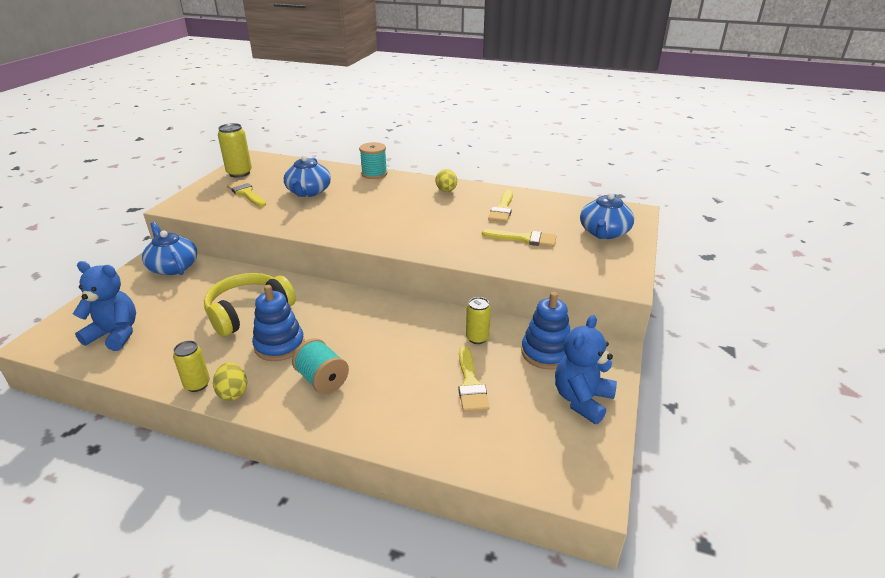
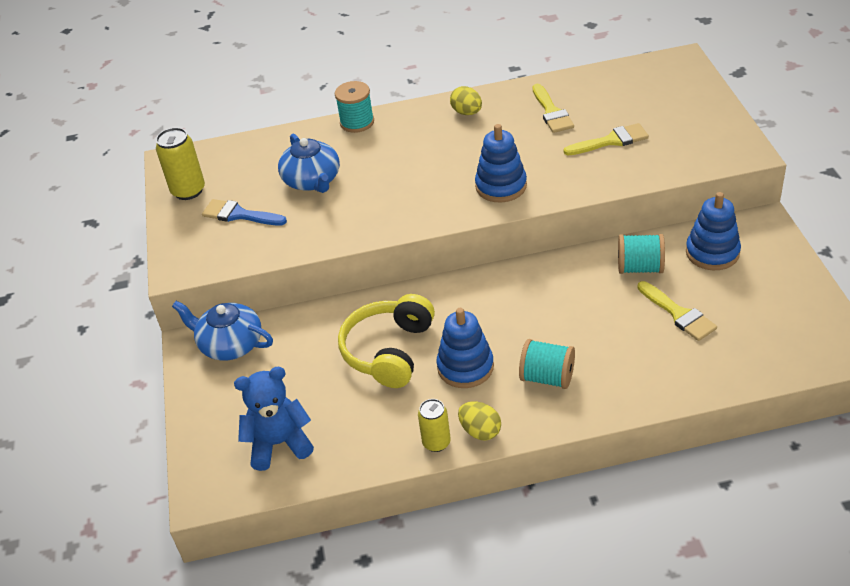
camera: 25 degrees left, 10 degrees up
yellow brush [227,180,266,207] -> blue brush [202,199,287,226]
yellow can [466,297,491,344] -> turquoise spool [618,234,665,274]
blue teddy bear [555,315,617,424] -> none
blue teapot [580,192,634,239] -> none
none -> blue stacking toy [475,124,527,202]

